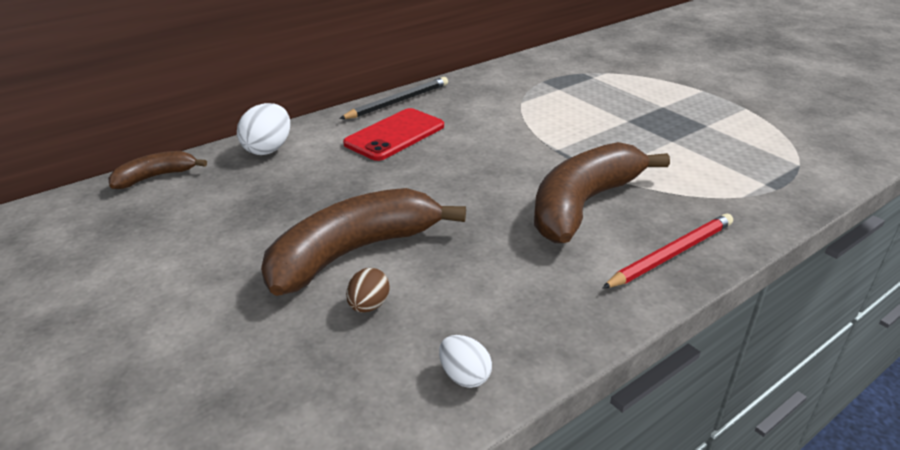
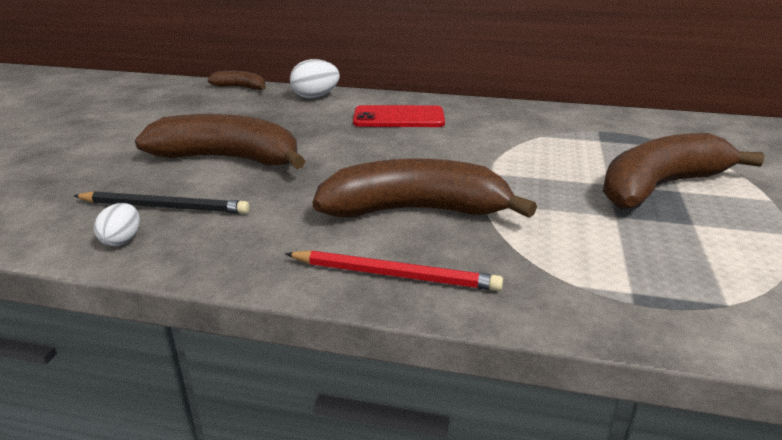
camera: 50 degrees right, 5 degrees down
black pencil [339,77,448,119] -> black pencil moved to [73,191,250,214]
brown egg [346,268,390,313] -> none
none -> brown banana [603,133,764,209]

